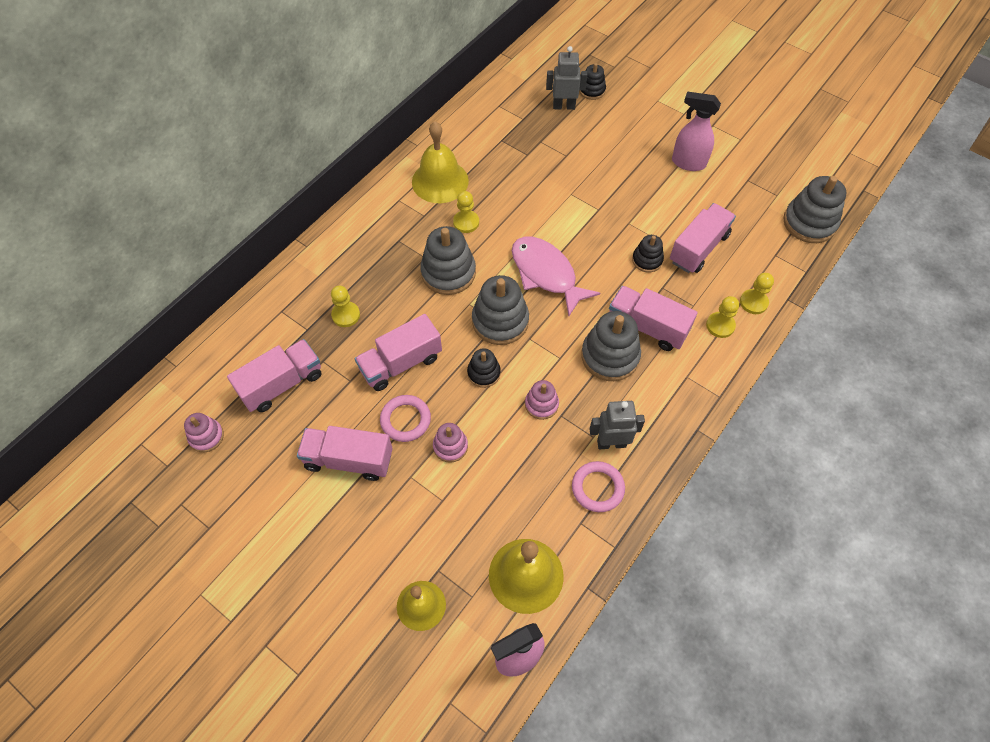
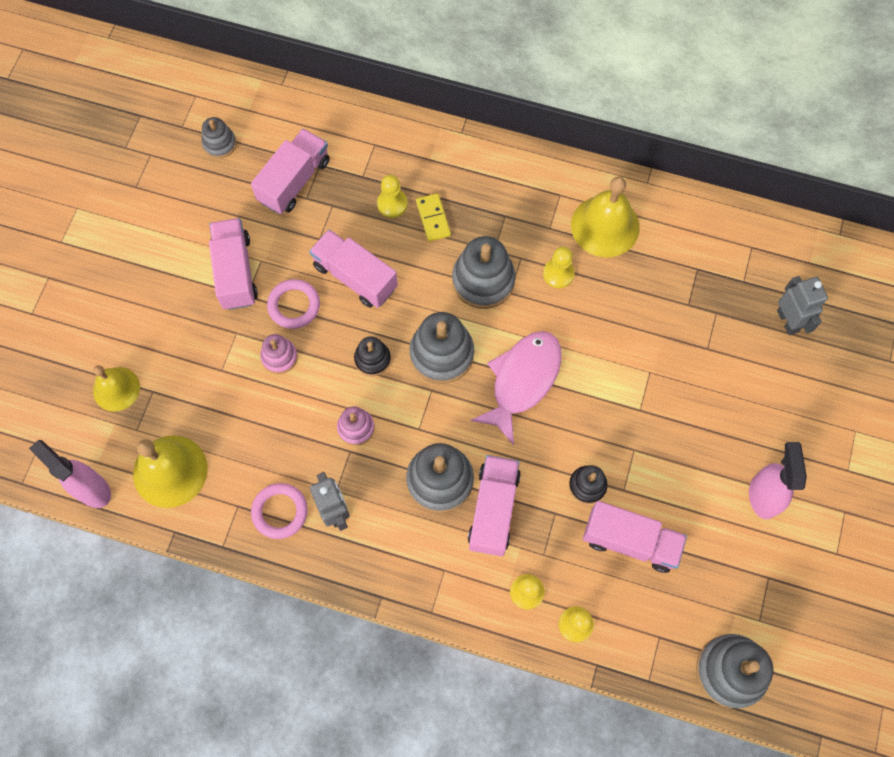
camera: 70 degrees right, 10 degrees up
pink stacking toy [184,413,224,452] -> grey stacking toy [201,117,236,158]
pink truck [227,339,321,412] -> pink truck turned 90 degrees counterclockwise [251,128,330,214]
black stacking toy [579,63,606,100] -> none
none -> yellow domino [416,193,451,241]

